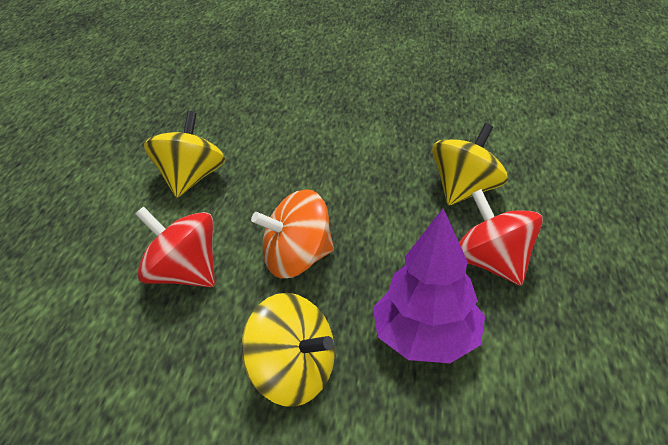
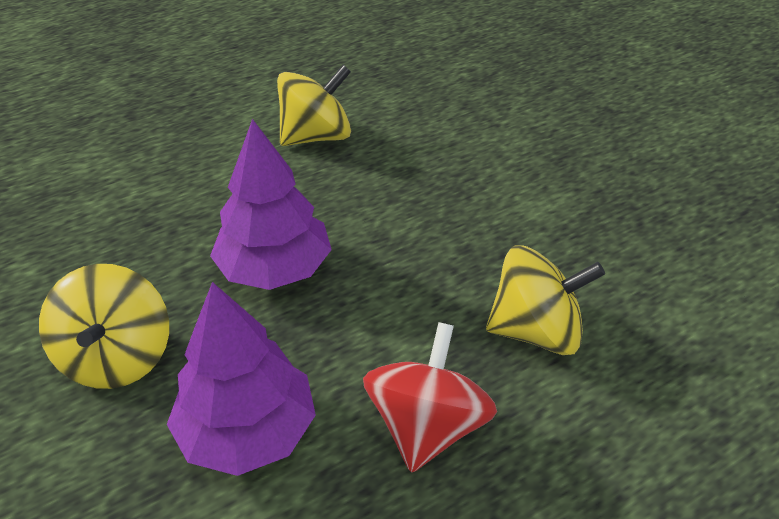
camera: 50 degrees right, 5 degrees up
red spinning top [136,207,215,287] -> none
orange spinning top [251,189,334,278] -> purple tree [210,119,332,290]

